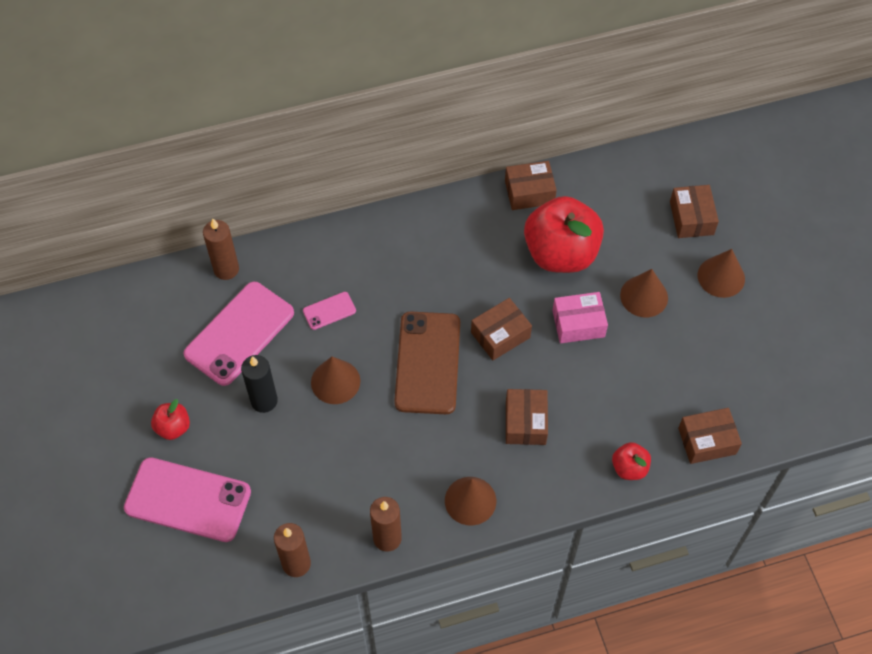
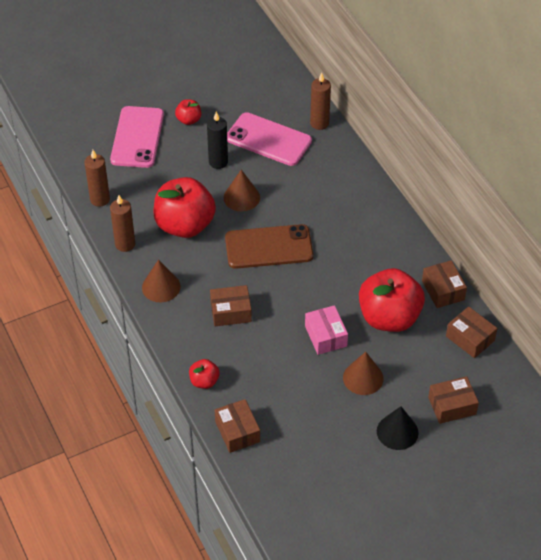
camera: 80 degrees right, 10 degrees down
pink phone [303,292,356,330] -> none
brown box [471,298,532,360] -> brown box moved to [446,307,498,358]
brown cone [698,249,745,298] -> black cone [377,406,419,450]
none -> red apple [153,177,216,238]

